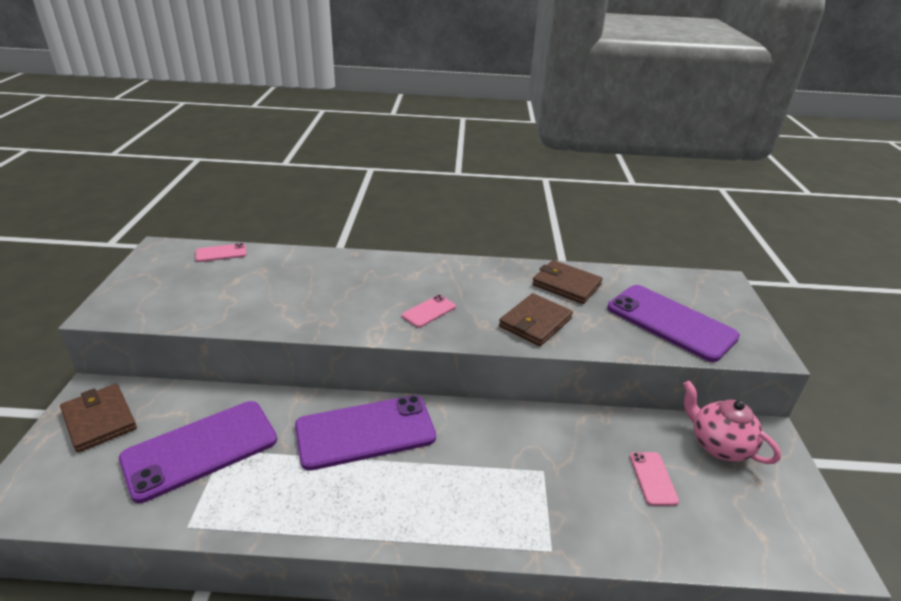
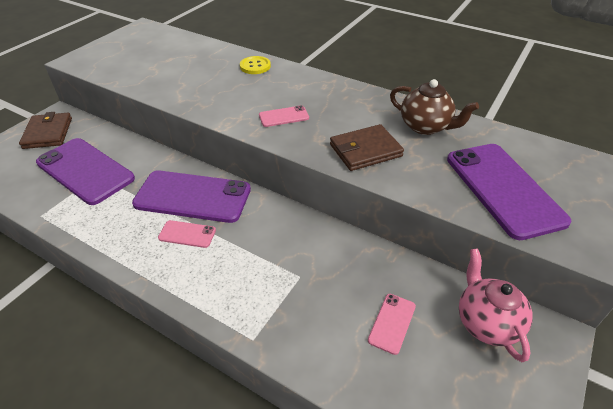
camera: 30 degrees right, 10 degrees up
purple phone [119,401,277,503] -> purple phone turned 45 degrees clockwise [36,138,135,205]
pink phone [195,243,247,262] -> pink phone moved to [158,220,216,248]
brown wallet [532,260,603,304] -> brown teapot [390,79,479,135]
none -> yellow button [240,56,271,74]

